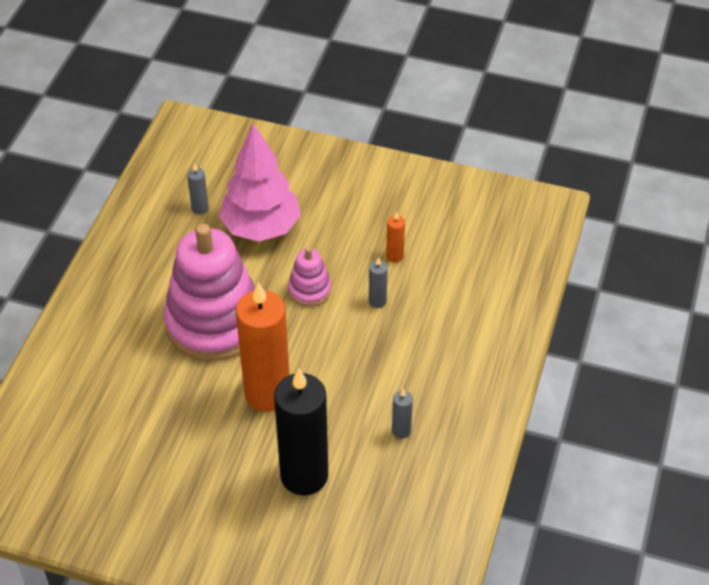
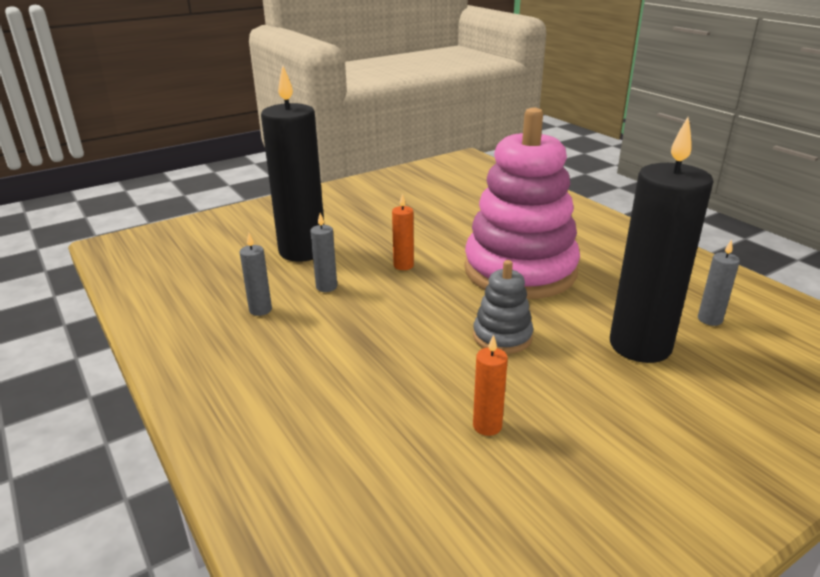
camera: 130 degrees right, 20 degrees down
pink tree [219,123,301,242] -> black candle [610,117,713,363]
orange candle [236,282,290,412] -> orange candle [392,194,414,270], size x0.41
pink stacking toy [288,247,332,307] -> grey stacking toy [473,260,534,354]
grey candle [369,257,388,308] -> grey candle moved to [310,213,337,292]

